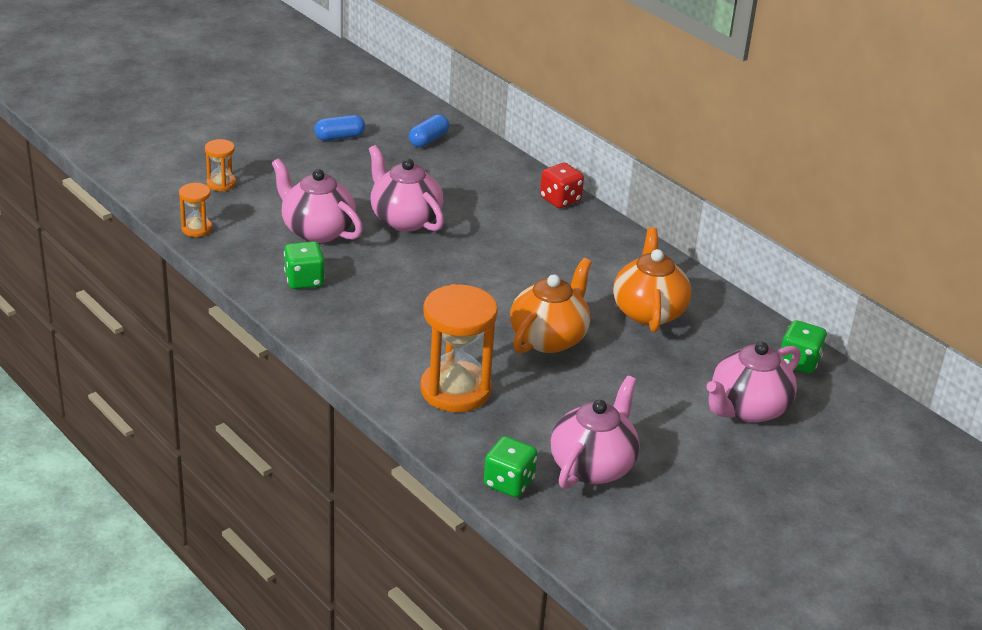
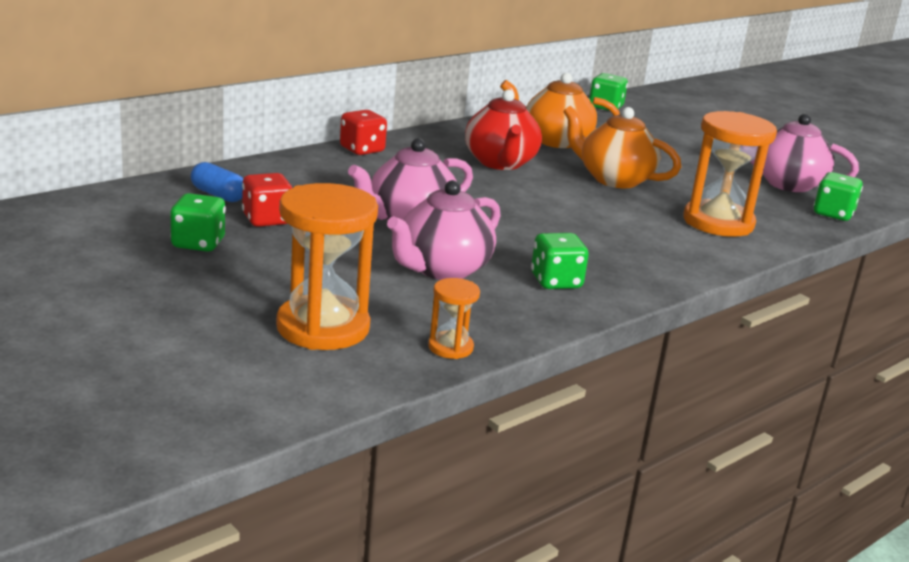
camera: 90 degrees left, 10 degrees down
orange hourglass [205,139,236,191] -> orange hourglass [276,183,378,350], size x2.07
blue capsule [314,115,365,141] -> green dice [170,193,226,252]
pink teapot [707,342,801,423] -> none
none -> red dice [242,173,292,227]
none -> red teapot [465,90,542,170]

